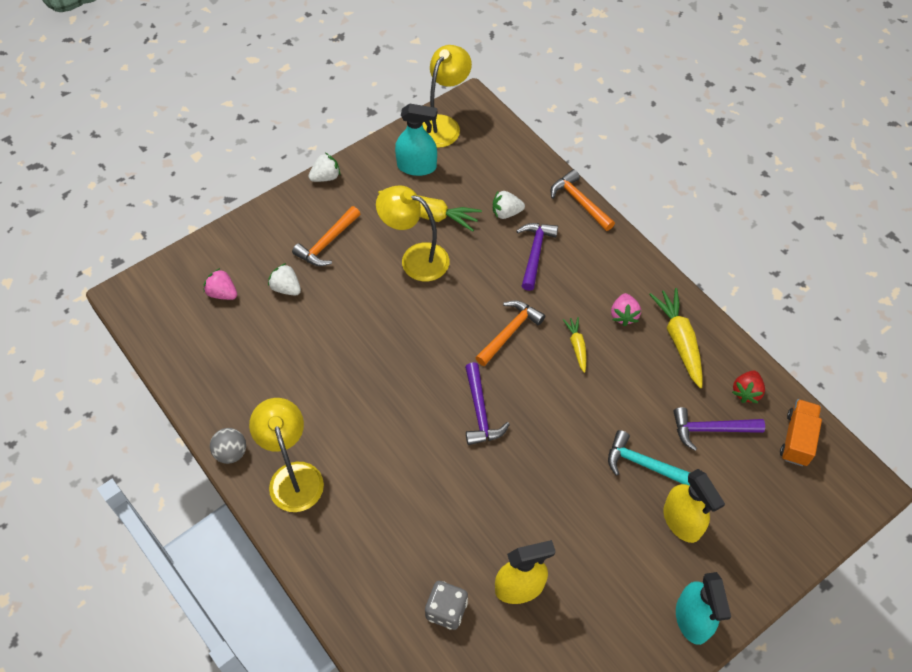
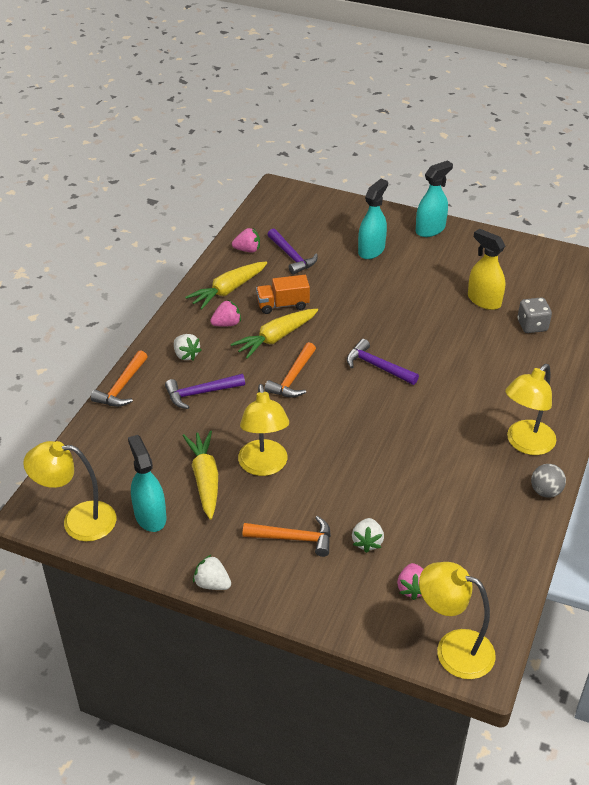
camera: 120 degrees left, 15 degrees down
purple hammer [465,362,510,445] -> purple hammer turned 105 degrees counterclockwise [347,339,419,385]
orange hammer [475,300,545,366] -> orange hammer turned 75 degrees counterclockwise [264,342,316,398]
white strawberry [493,190,525,219] -> white strawberry moved to [174,334,202,361]
yellow carrot [563,317,586,373] -> yellow carrot [231,309,318,359], size x1.80
turquoise hammer [608,430,690,485] -> none
yellow spray bottle [663,469,725,543] -> turquoise spray bottle [358,179,388,259]
red strawberry [732,370,765,403] -> pink strawberry [232,228,260,252]
orange truck [780,399,822,466] -> orange truck moved to [256,275,310,314]
none -> yellow lamp [419,562,496,679]

